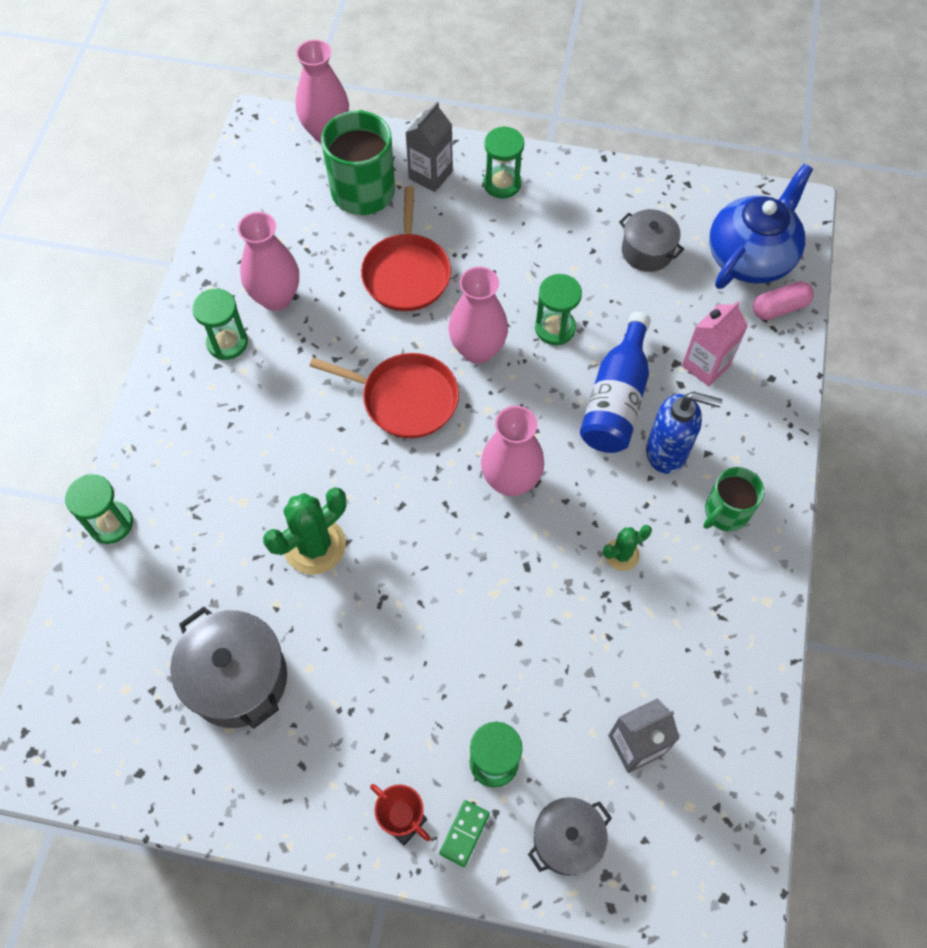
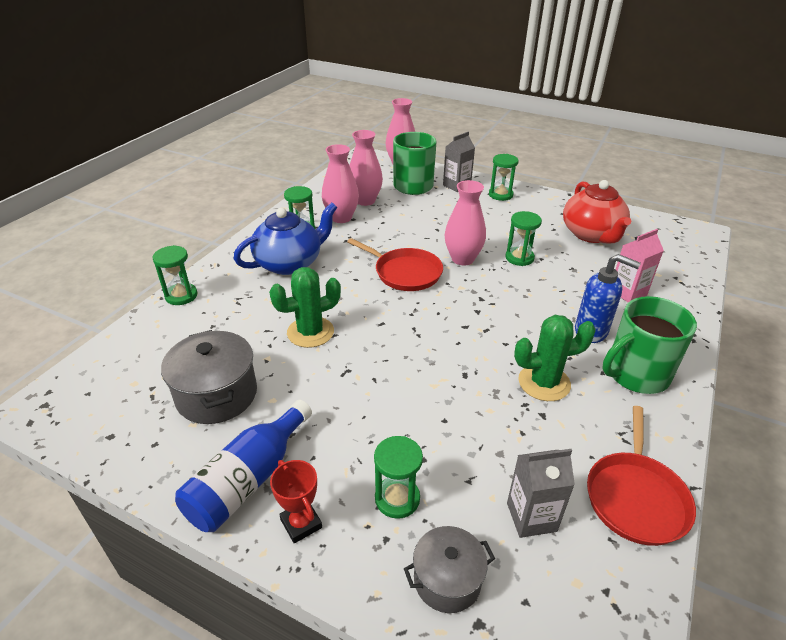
camera: 15 degrees right, 25 degrees down
red pan [361,186,451,311] -> red pan moved to [587,406,696,546]
green domino [439,800,490,867] -> none
pink vase [481,406,544,496] -> pink vase moved to [349,130,383,206]
blue bottle [580,312,651,453] -> blue bottle moved to [175,400,312,532]
green cactus [603,525,652,571] -> green cactus [514,315,596,401], size x1.80
grey pot [619,209,684,272] -> red teapot [563,180,631,243]
green mug [703,467,764,531] -> green mug [602,296,697,394], size x1.64
blue teapot [709,164,813,289] -> blue teapot moved to [234,203,337,275]
pink capsule [753,281,814,320] -> none

